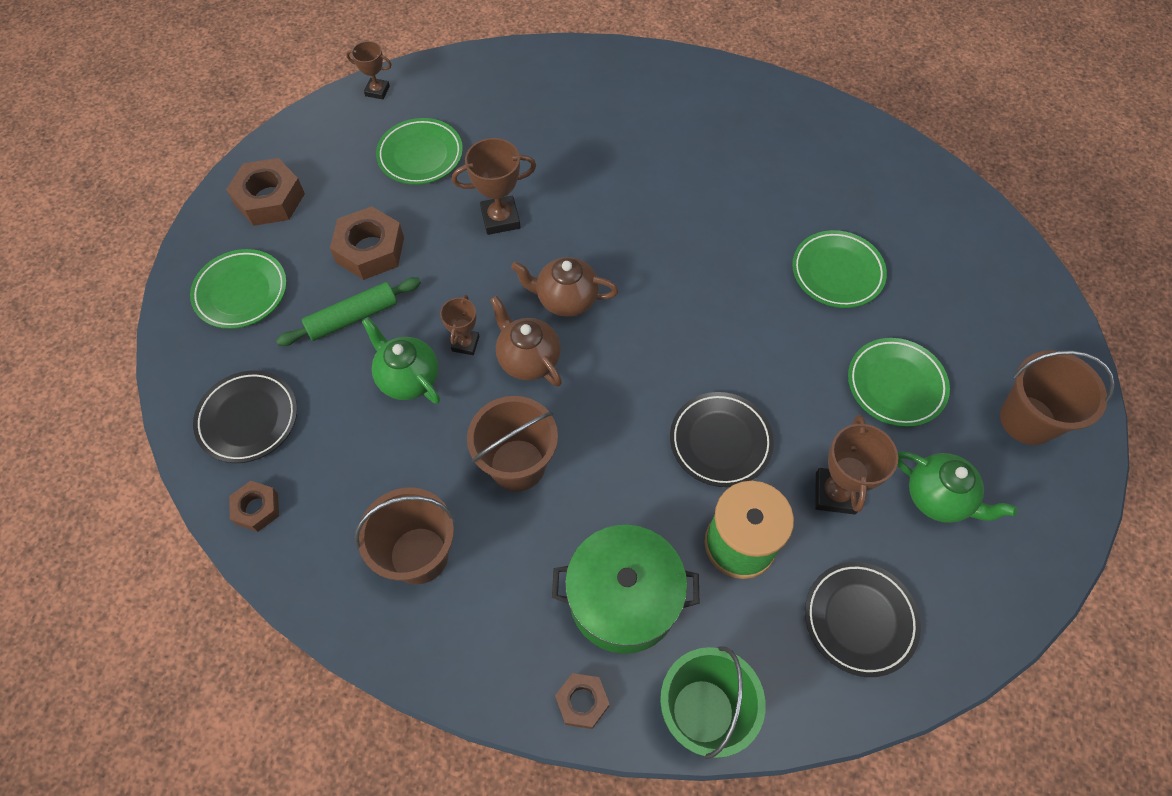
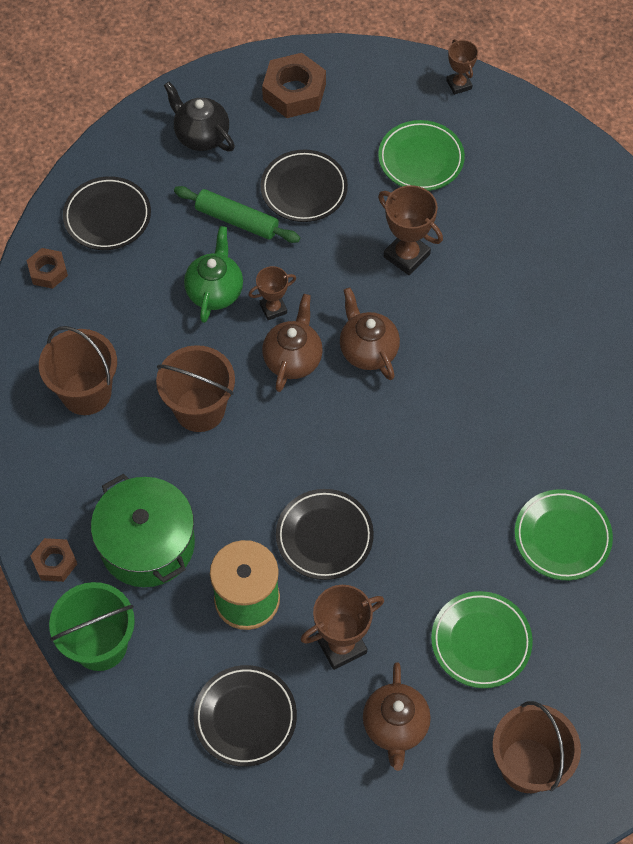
camera: 55 degrees right, 0 degrees up
green plate [190,249,287,329] -> black teapot [164,82,235,151]
brown nut [330,206,404,280] -> black plate [260,150,348,222]
green teapot [897,451,1017,523] -> brown teapot [363,662,431,771]

